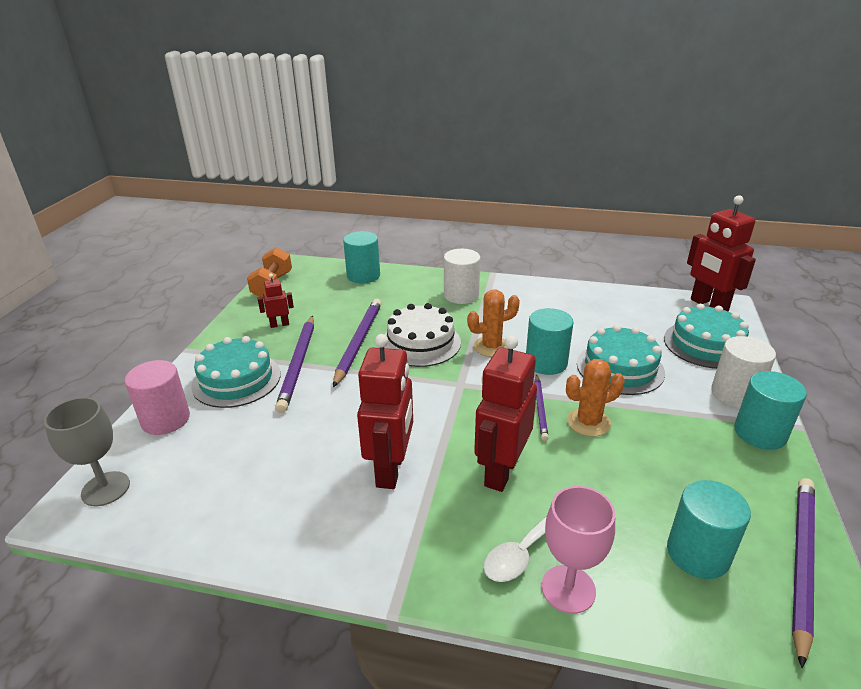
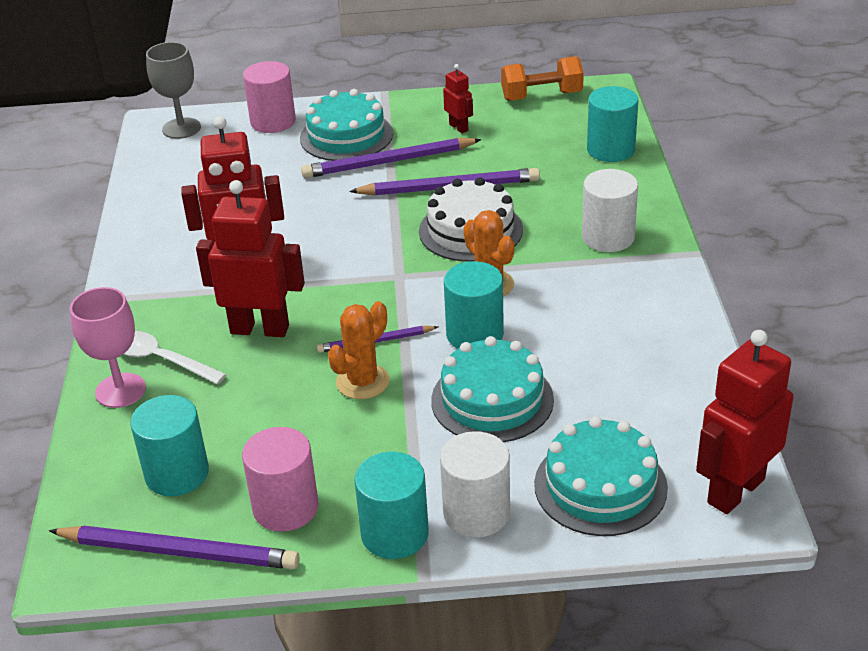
camera: 75 degrees right, 5 degrees up
orange cactus [566,359,625,437] -> orange cactus turned 75 degrees clockwise [328,301,390,399]
none -> pink cylinder [242,427,319,532]

